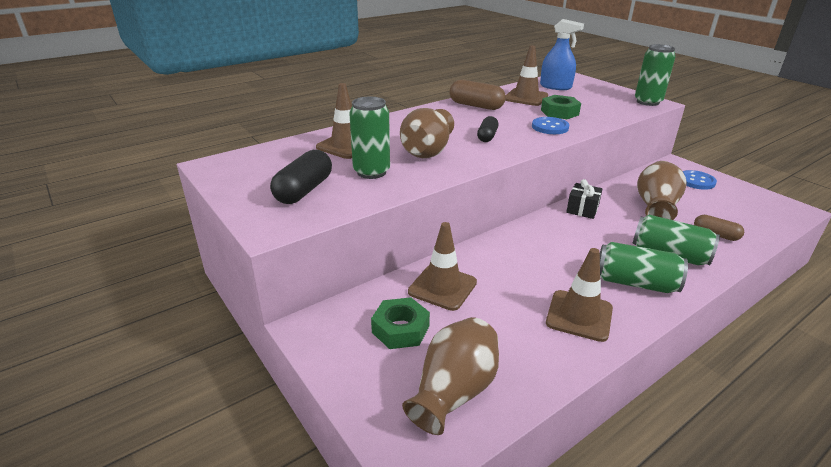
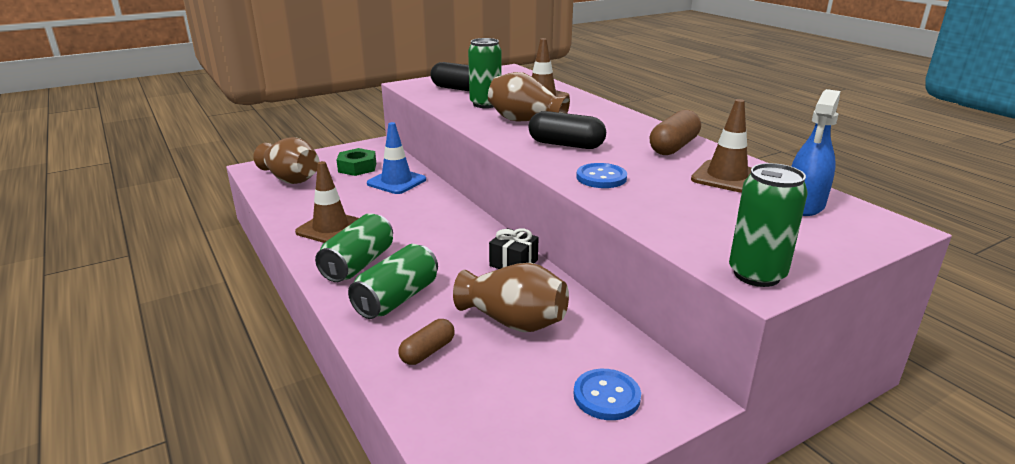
camera: 95 degrees right, 5 degrees down
brown traffic cone [408,222,477,311] -> blue traffic cone [367,122,426,194]
black capsule [477,116,498,142] -> black capsule [529,111,606,149], size x1.61
green nut [541,95,581,119] -> none

